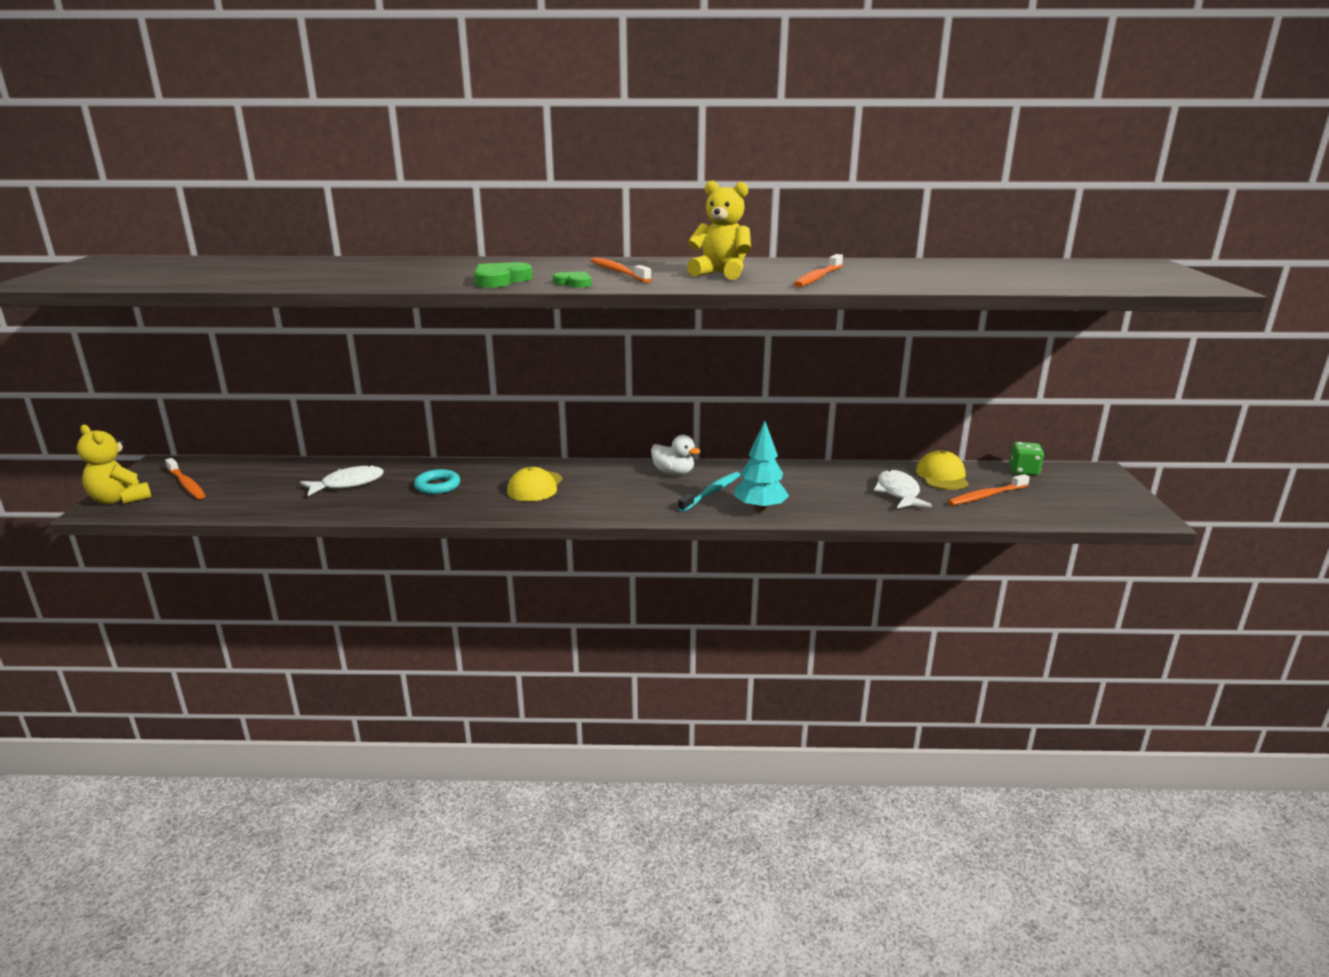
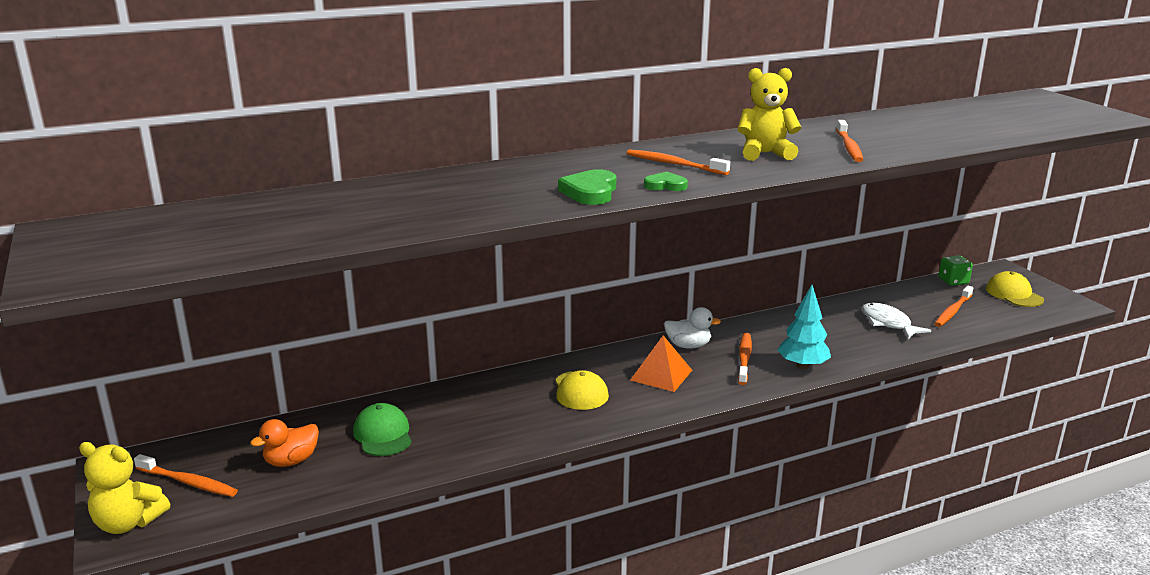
camera: 25 degrees left, 0 degrees up
white fish [300,465,384,496] -> green cap [353,403,412,456]
turquoise ring [414,469,460,494] -> none
turquoise toothbrush [678,472,740,512] -> orange toothbrush [738,333,752,385]
yellow cap [916,450,969,490] -> yellow cap moved to [986,271,1044,307]
none -> orange duck [250,419,319,467]
none -> orange pyramid [630,335,692,392]

